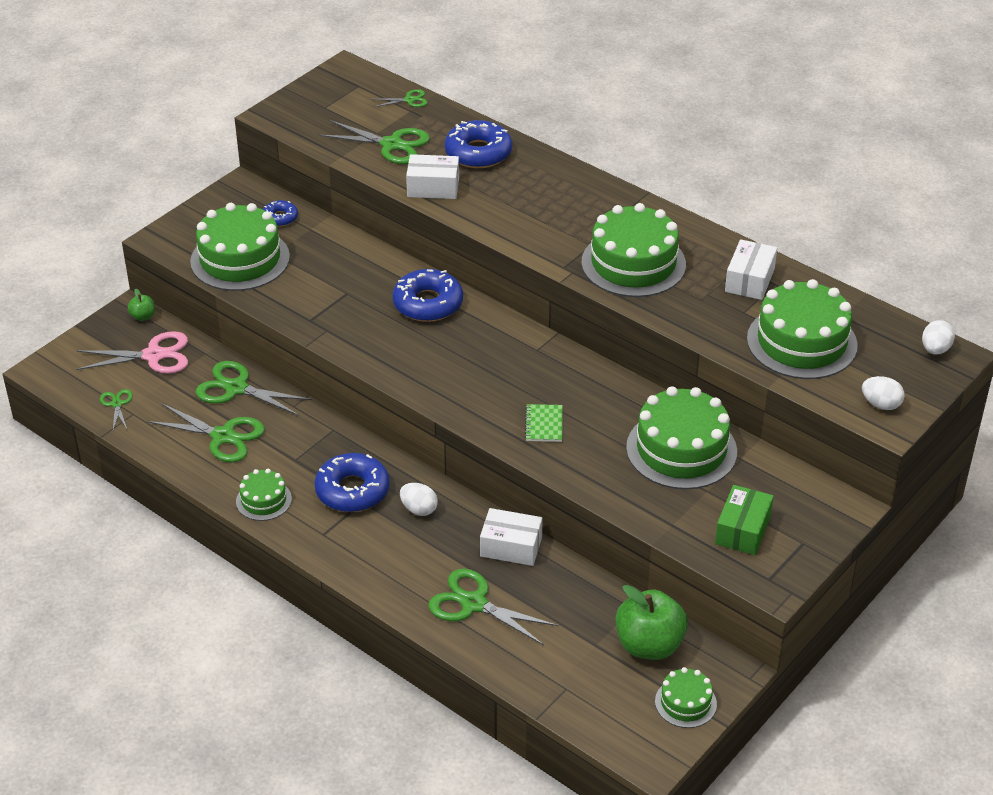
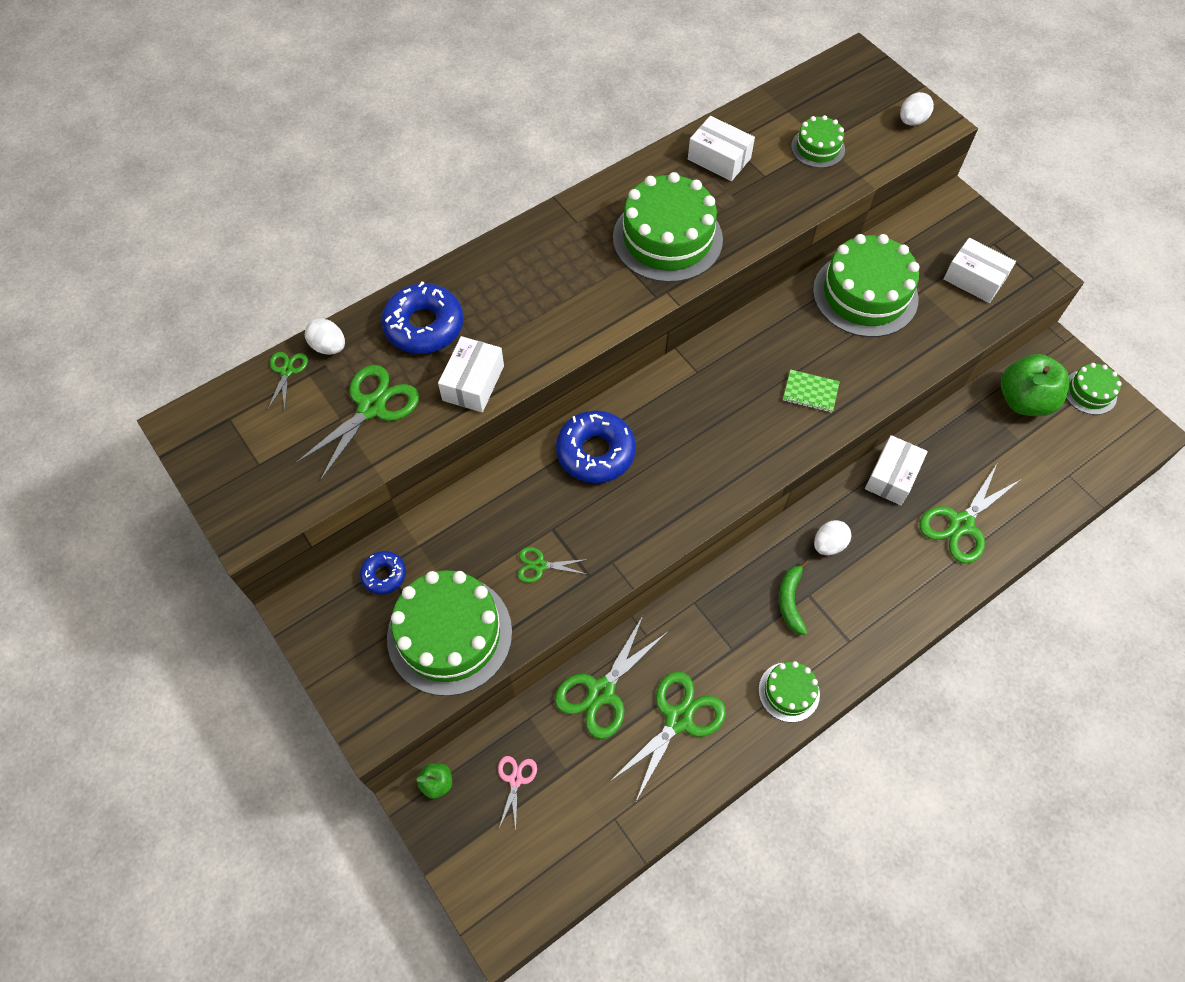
camera: 75 degrees left, 20 degrees up
pink scissors [76,331,188,374] -> pink scissors [498,756,537,829], size x0.52
green scissors [100,389,133,430] -> green scissors moved to [518,547,588,583]
blue donut [314,453,390,512] -> green banana [779,560,809,635]
green box [715,485,774,555] -> white box [943,238,1016,303]
green cake [747,279,858,379] -> green cake [791,115,845,168], size x0.51
white egg [922,320,955,355] -> white egg moved to [305,318,345,355]

